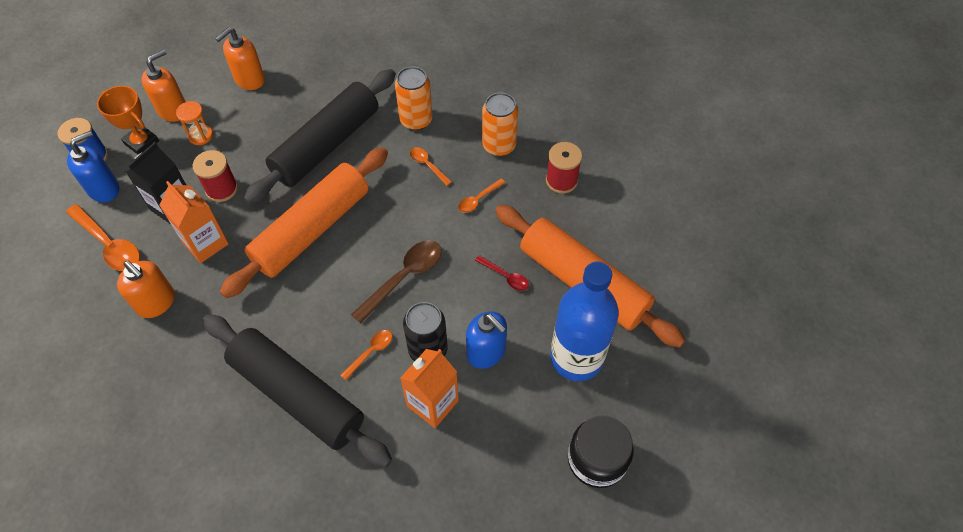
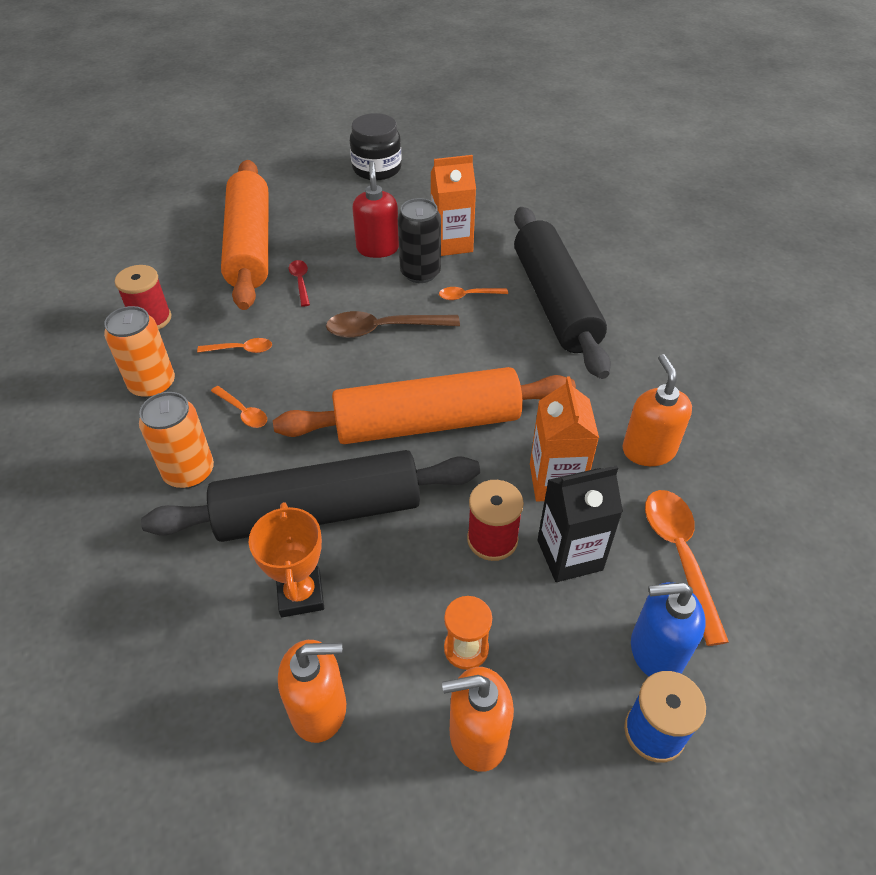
camera: 140 degrees left, 10 degrees down
orange trophy [97,86,159,155] -> orange trophy moved to [249,502,324,617]
orange spoon [410,147,452,186] -> orange spoon turned 45 degrees counterclockwise [211,386,267,428]
blue soap dispenser [466,311,507,369] -> red soap dispenser [352,161,399,258]
blue bottle [550,261,619,381] -> none

